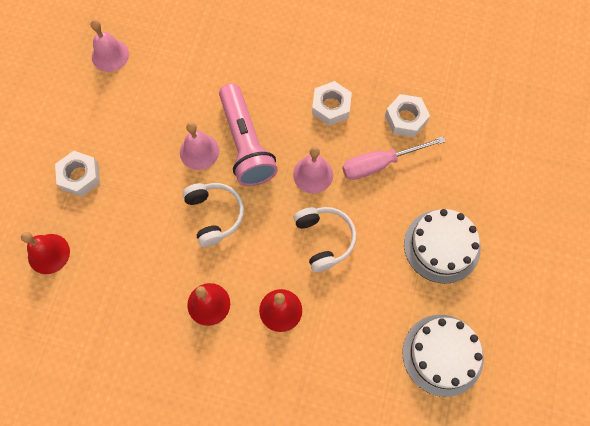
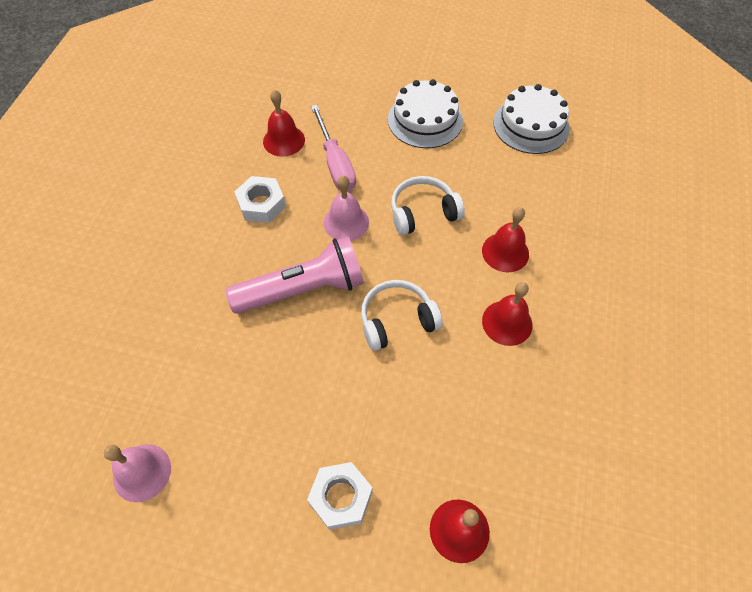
camera: 90 degrees left, 10 degrees down
pink bell [180,122,219,170] -> none
white nut [385,94,430,137] -> red bell [263,89,305,157]

